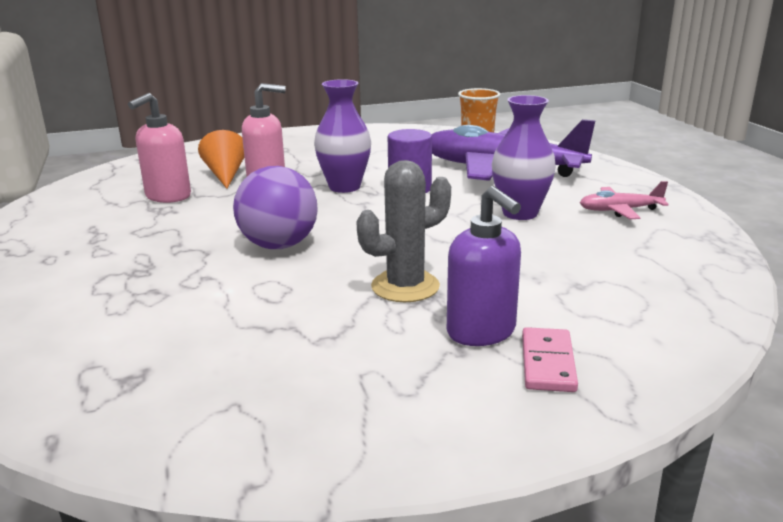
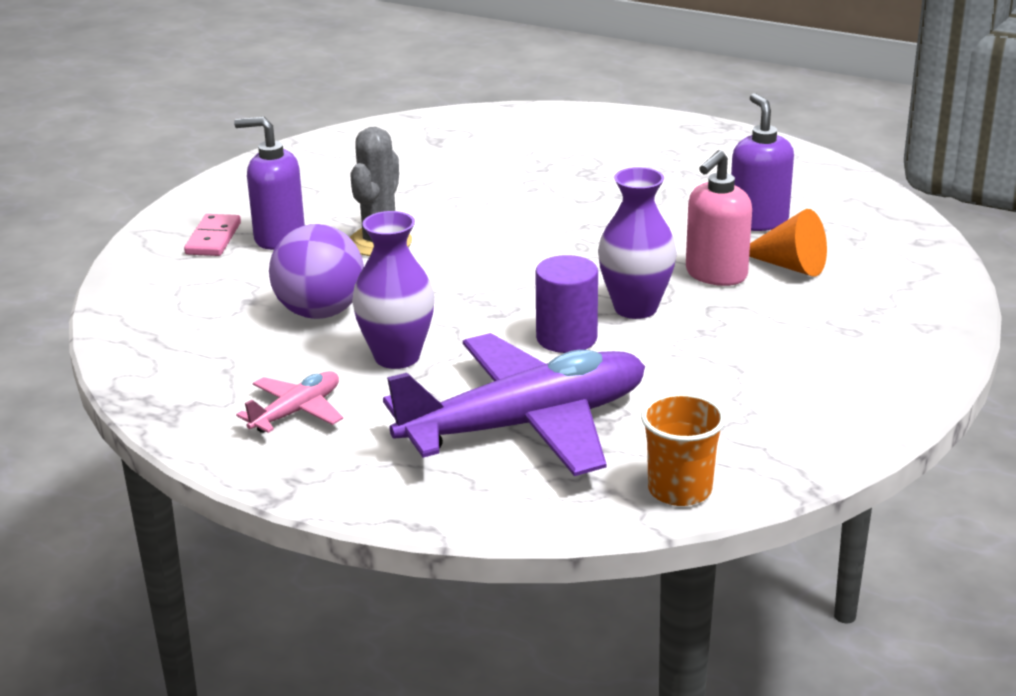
camera: 135 degrees right, 5 degrees up
pink soap dispenser [128,93,191,203] -> purple soap dispenser [731,93,794,231]
purple ball [233,166,318,249] -> purple ball moved to [269,224,364,319]
pink domino [522,327,578,392] -> pink domino turned 45 degrees clockwise [184,214,241,256]

